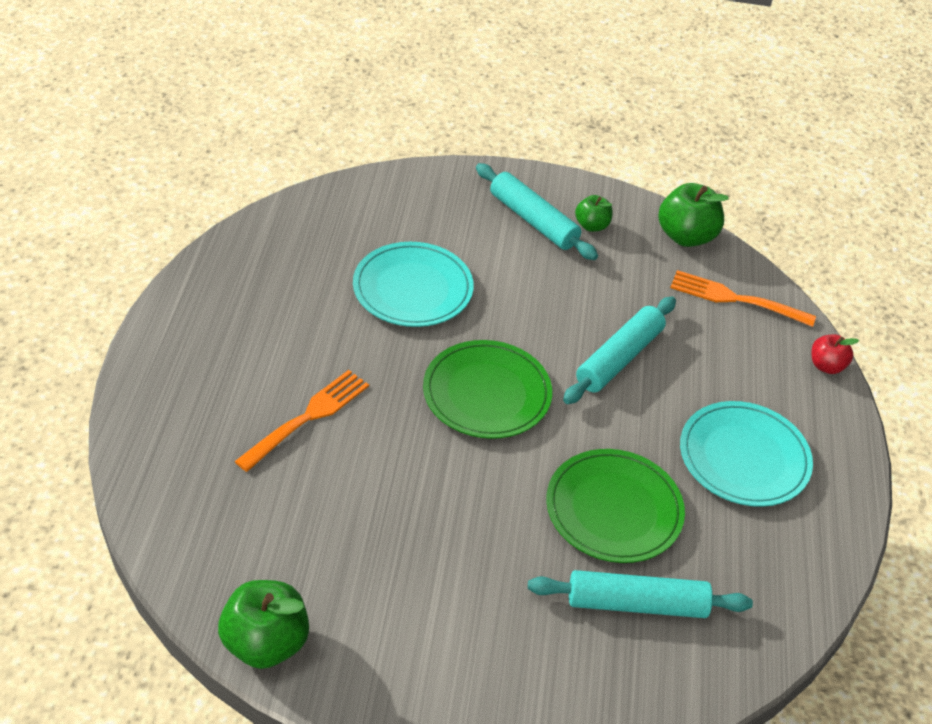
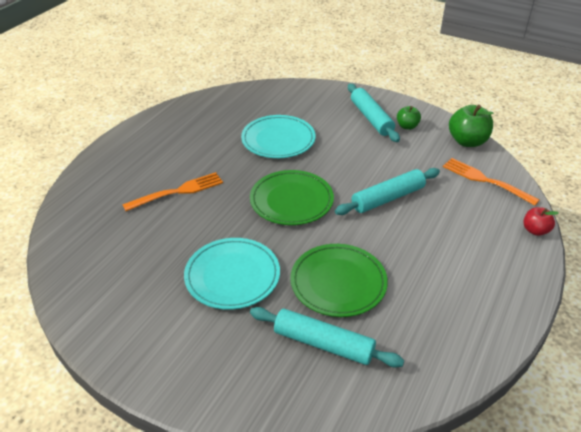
camera: 25 degrees right, 5 degrees down
green apple [218,580,309,669] -> none
turquoise plate [680,401,813,507] -> turquoise plate moved to [184,238,280,310]

